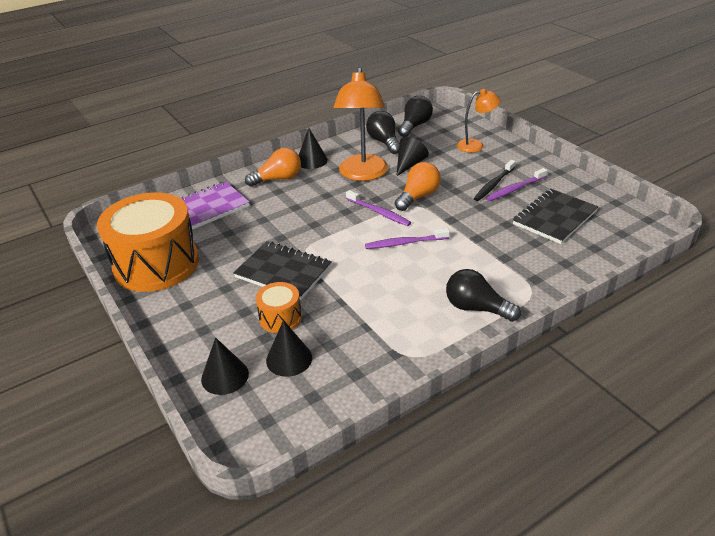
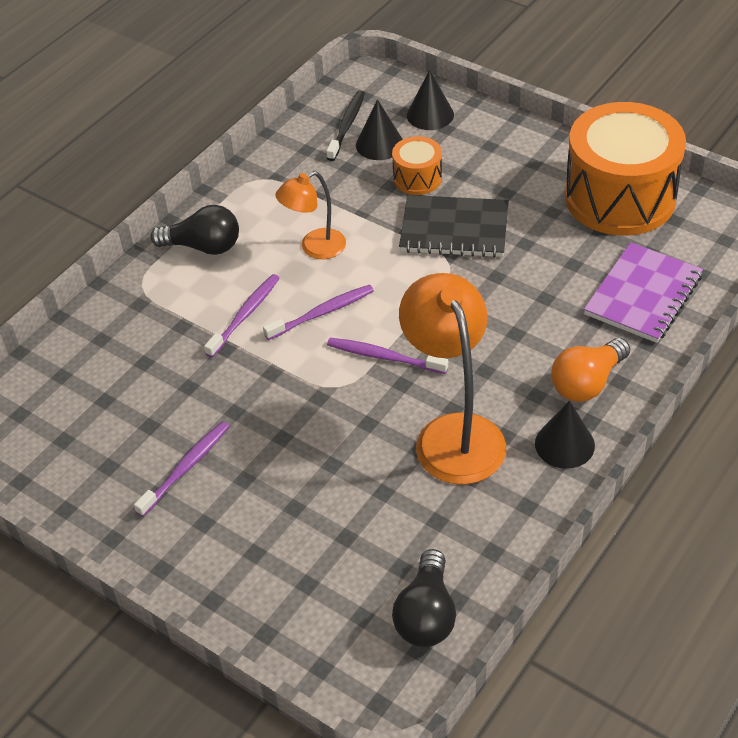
camera: 160 degrees right, 10 degrees up
black light bulb [366,111,400,154] -> none
orange light bulb [395,162,441,211] -> none
black cone [396,137,429,176] -> none
orange lamp [457,89,500,153] -> orange lamp moved to [275,171,346,259]
black toothbrush [473,160,516,201] -> black toothbrush moved to [326,90,365,161]
black notebook [513,189,598,244] -> none
none -> purple toothbrush [204,274,280,358]

